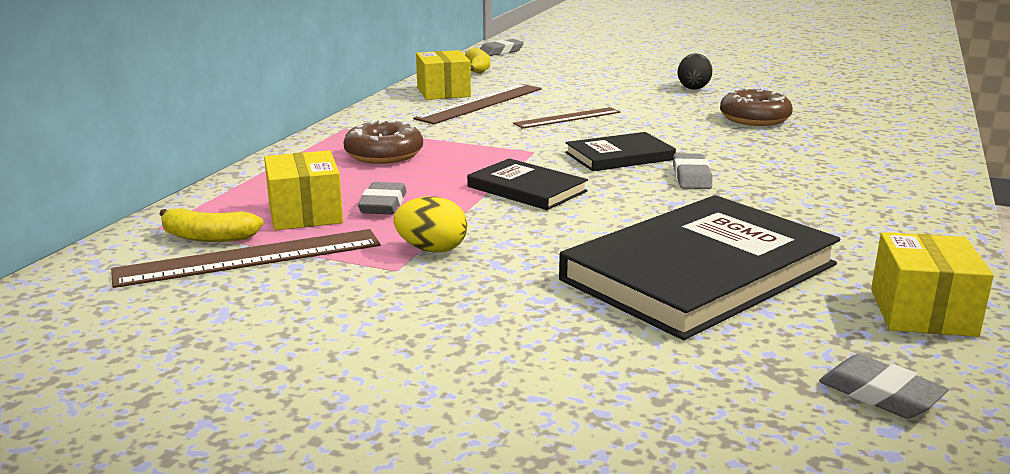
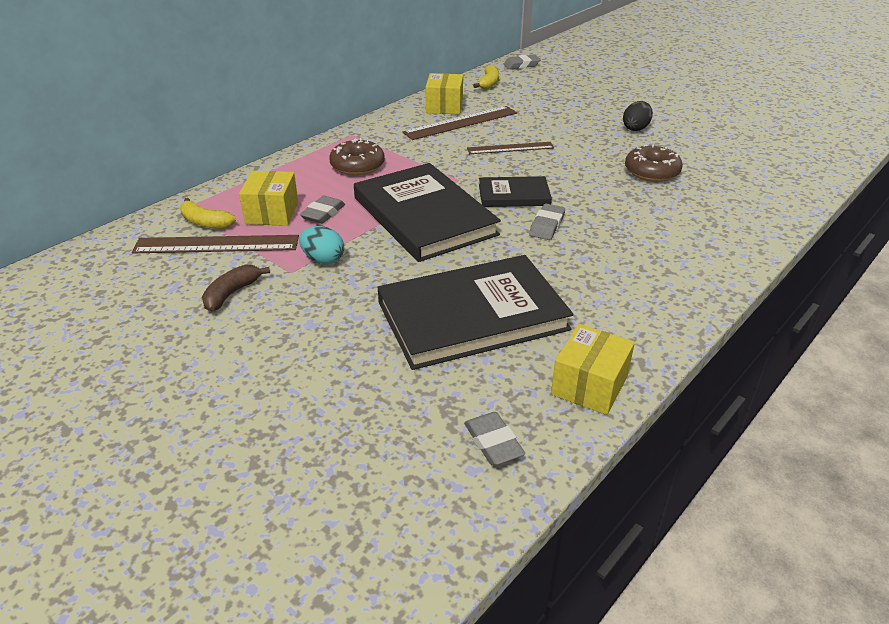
camera: 20 degrees right, 15 degrees up
yellow egg [394,196,467,252] -> turquoise egg [299,226,344,265]
black book [467,158,588,210] -> black book [354,163,501,262], size x1.93
none -> brown banana [202,264,270,312]

